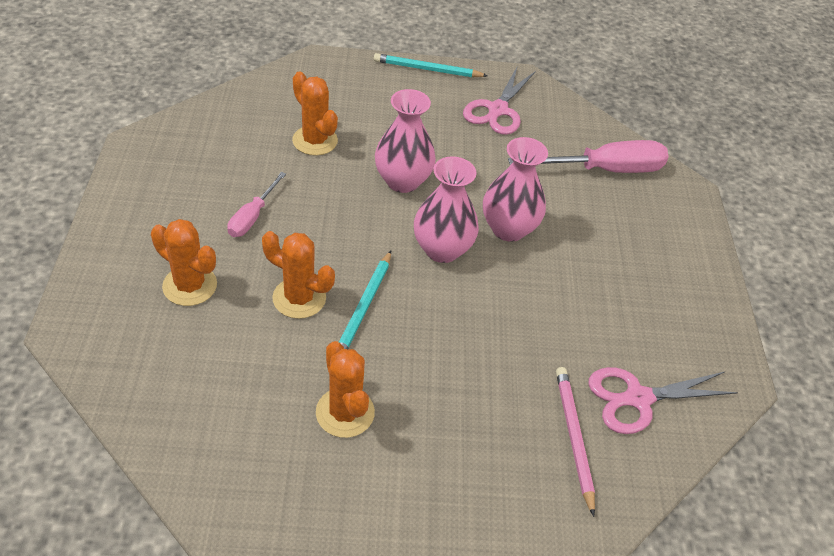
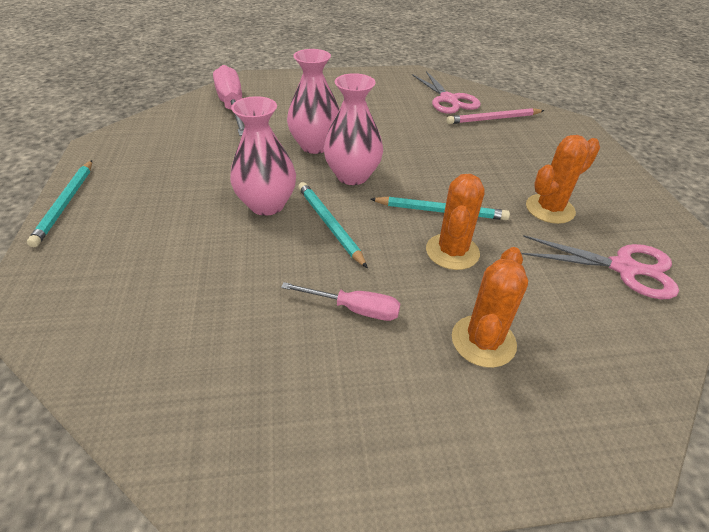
camera: 95 degrees left, 5 degrees down
orange cactus [292,71,338,156] -> none
pink scissors [463,67,536,135] -> pink scissors moved to [521,235,679,299]
none -> turquoise pencil [298,182,368,268]

